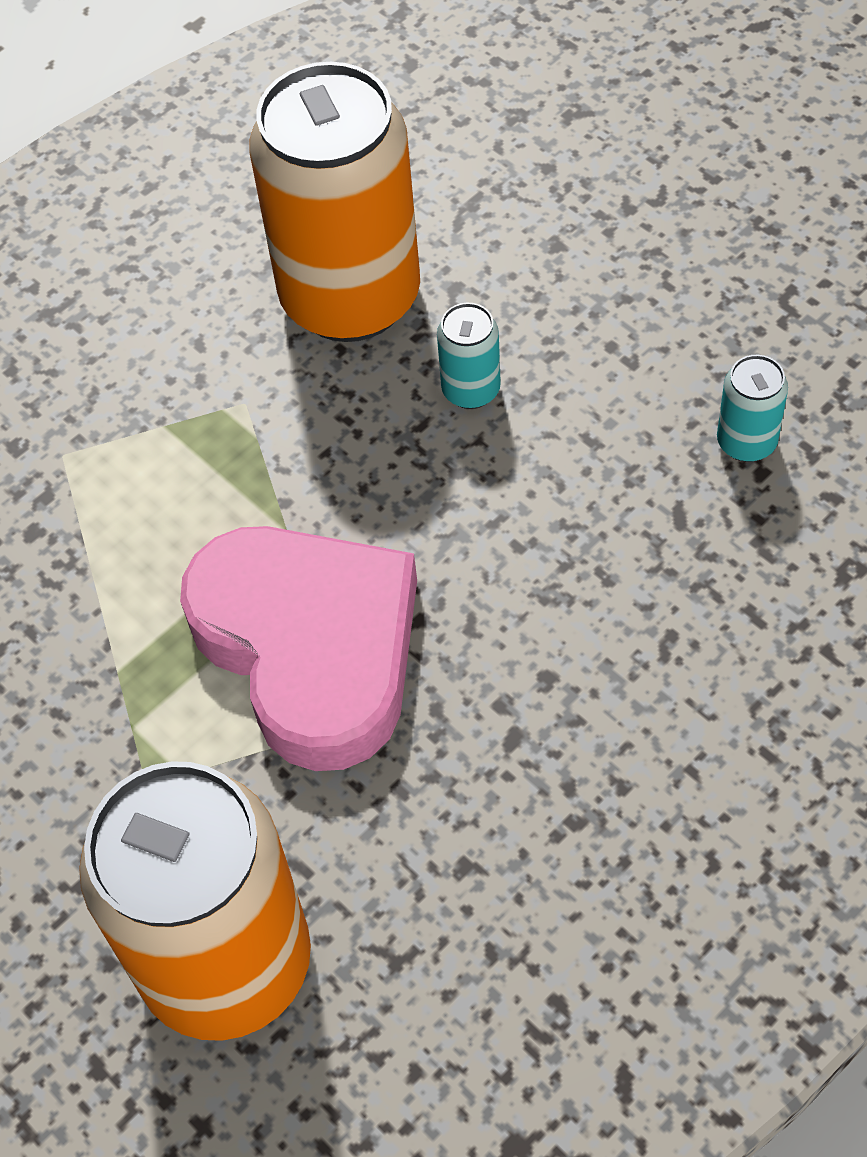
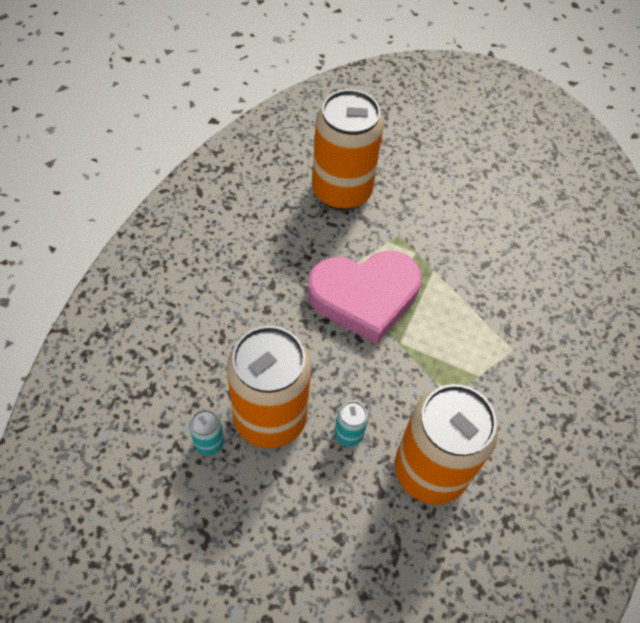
camera: 150 degrees right, 0 degrees up
pink heart [180,526,417,771] -> pink heart turned 45 degrees counterclockwise [308,251,422,345]
none -> orange can [227,326,311,448]

